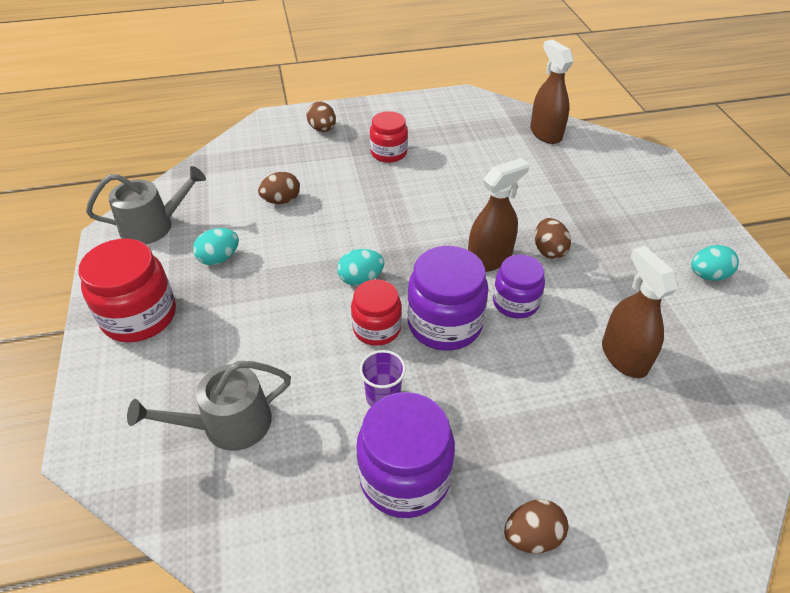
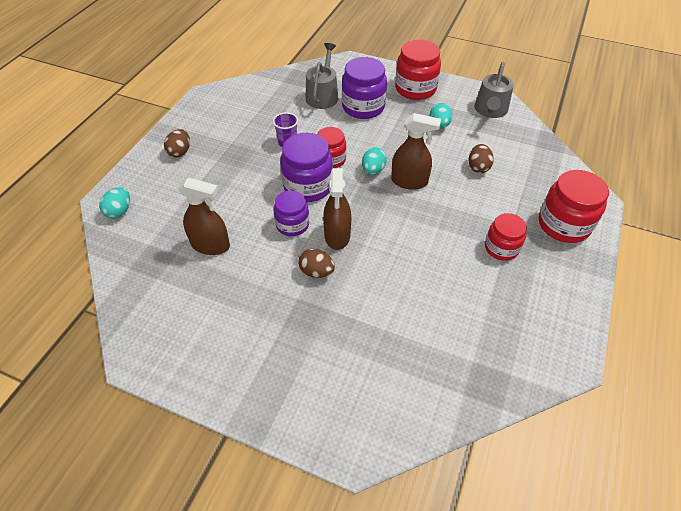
camera: 125 degrees right, 5 degrees up
brown egg [306,102,336,132] -> red jar [539,170,609,243]
purple jar [356,392,455,518] -> purple jar moved to [342,57,387,119]
brown spray bottle [530,39,574,144] -> brown spray bottle moved to [391,113,441,190]
turquoise egg [691,245,739,281] -> turquoise egg moved to [99,187,130,219]

